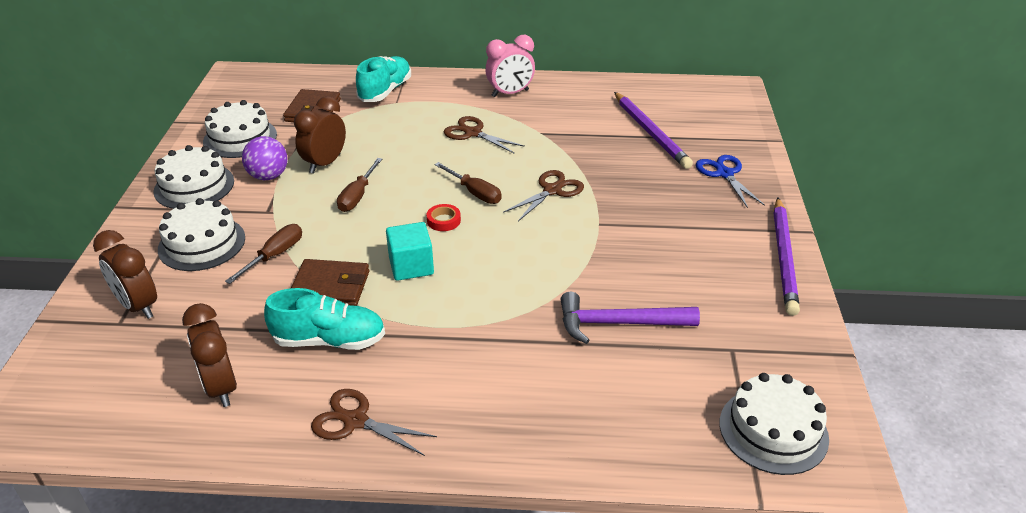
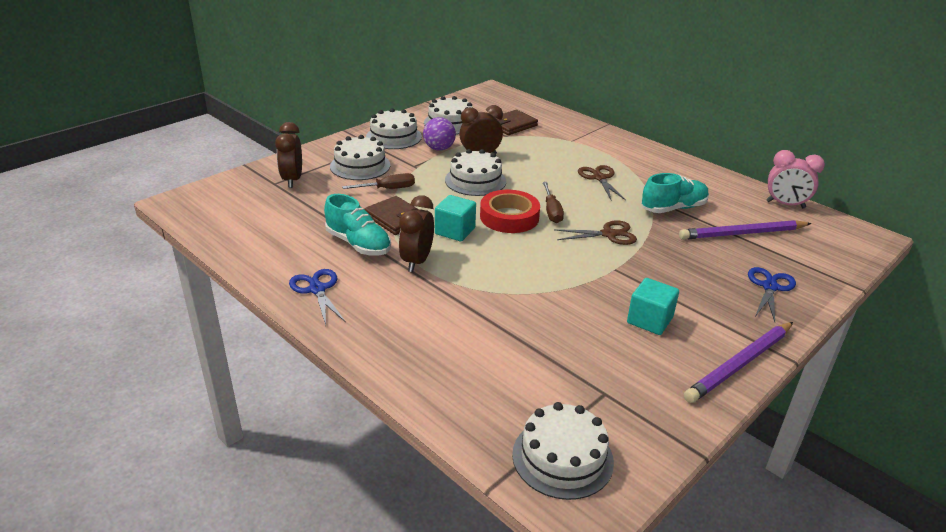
camera: 40 degrees right, 5 degrees down
brown clock [182,303,237,407] -> brown clock moved to [399,195,434,272]
brown scissors [311,389,437,456] -> blue scissors [289,269,346,325]
brown screwdriver [337,158,382,212] -> white cake [445,149,506,196]
turquoise shoe [356,56,411,102] -> turquoise shoe moved to [641,173,709,213]
red tape [426,204,461,231] -> red tape [480,190,540,233], size x2.15
pink clock [485,35,535,97] -> pink clock moved to [766,150,825,208]
purple hammer [561,292,700,344] -> none
purple pencil [614,92,693,169] -> purple pencil turned 60 degrees clockwise [679,220,811,240]
none -> turquoise cube [627,278,679,335]

